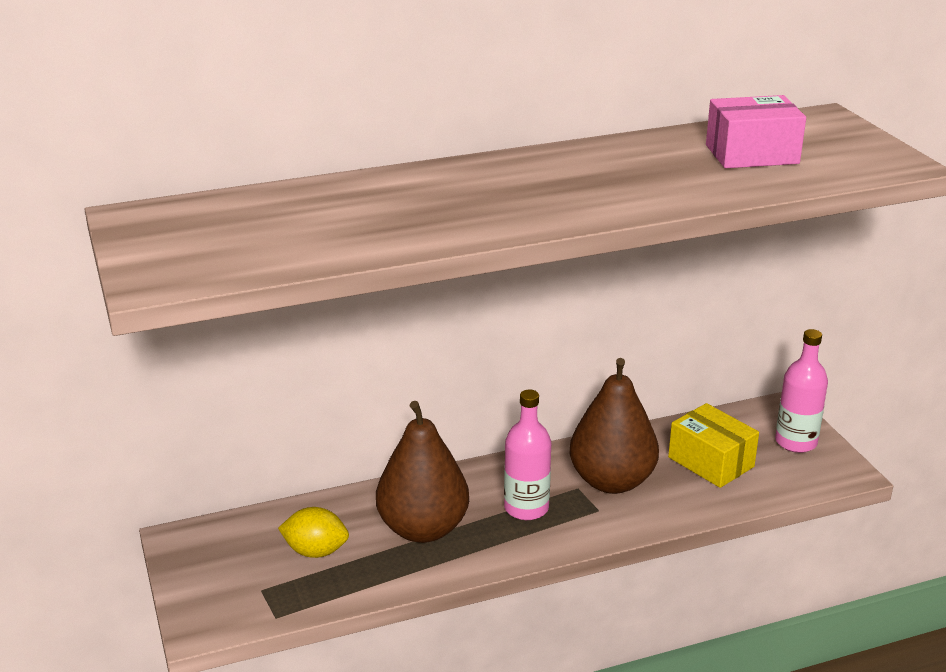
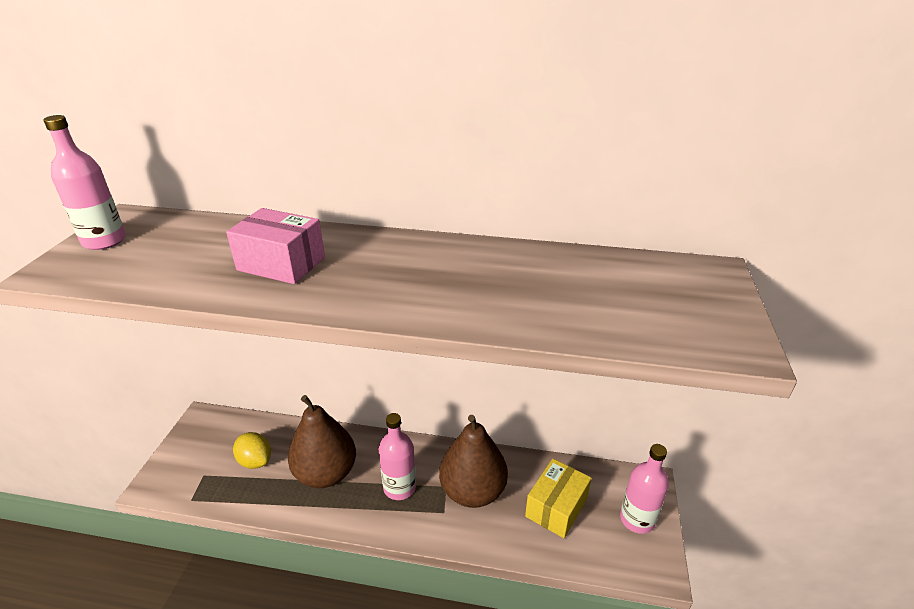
camera: 30 degrees right, 5 degrees up
yellow box [668,403,759,488] -> yellow box turned 45 degrees clockwise [525,459,592,538]
pink box [706,95,806,168] -> pink box moved to [226,208,325,284]
none -> pink bottle [43,115,126,250]

